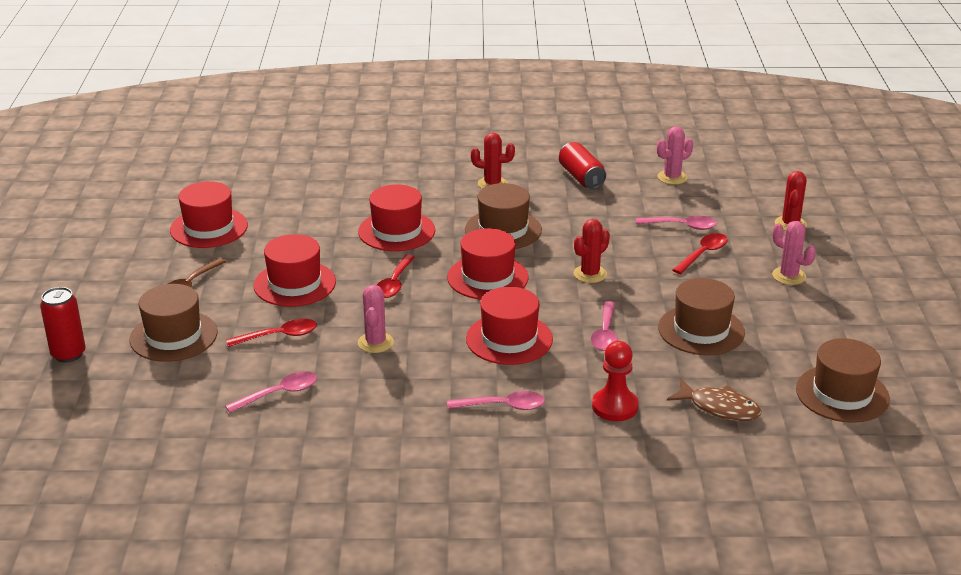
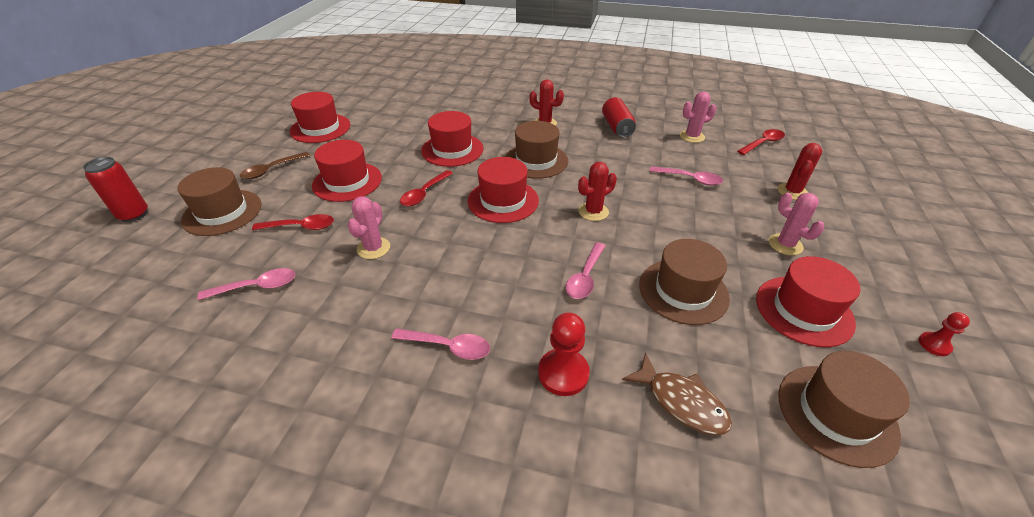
camera: 15 degrees right, 10 degrees up
red hat [466,287,553,365] -> red hat moved to [756,256,860,347]
red spoon [673,233,728,274] -> red spoon moved to [737,129,785,155]
none -> red pawn [919,312,970,356]

